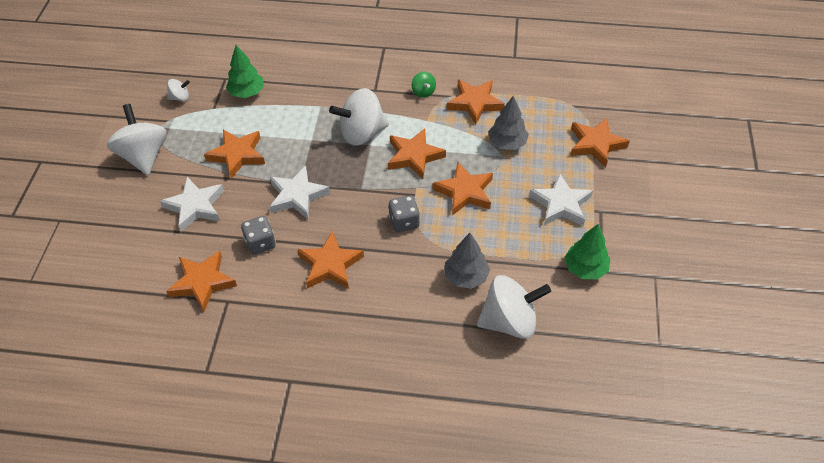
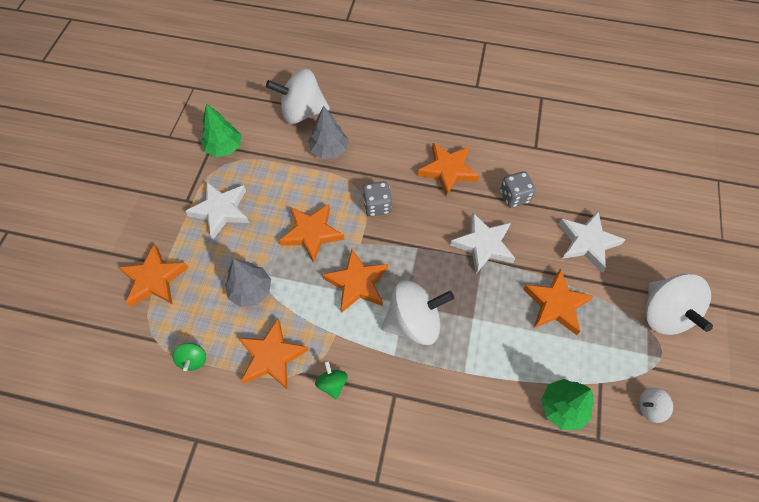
camera: 175 degrees left, 10 degrees up
orange star [166,250,237,312] -> none
none -> green spinning top [172,343,206,371]

